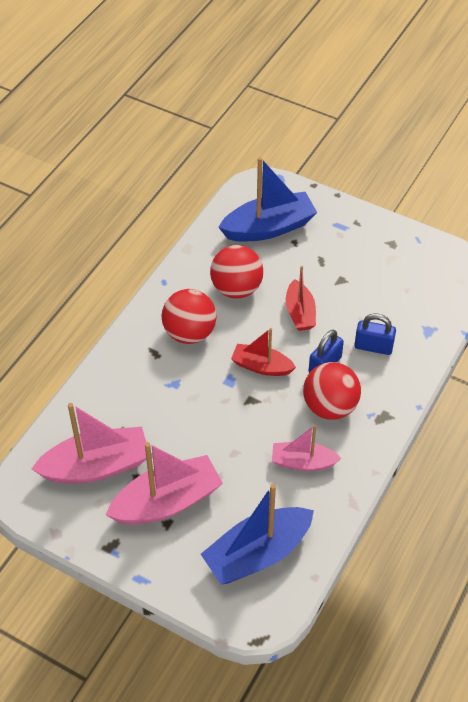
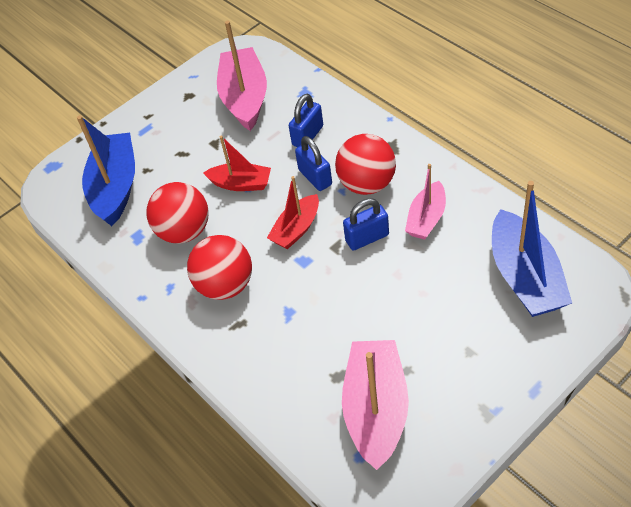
camera: 65 degrees left, 0 degrees up
pink boat [106,442,223,525] -> pink boat moved to [217,21,267,131]
none -> blue padlock [343,198,389,250]

